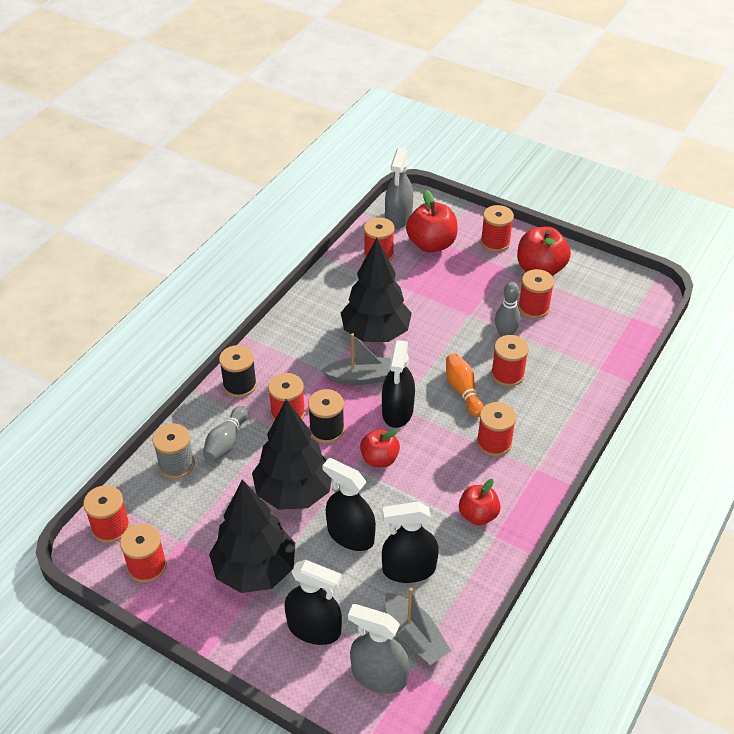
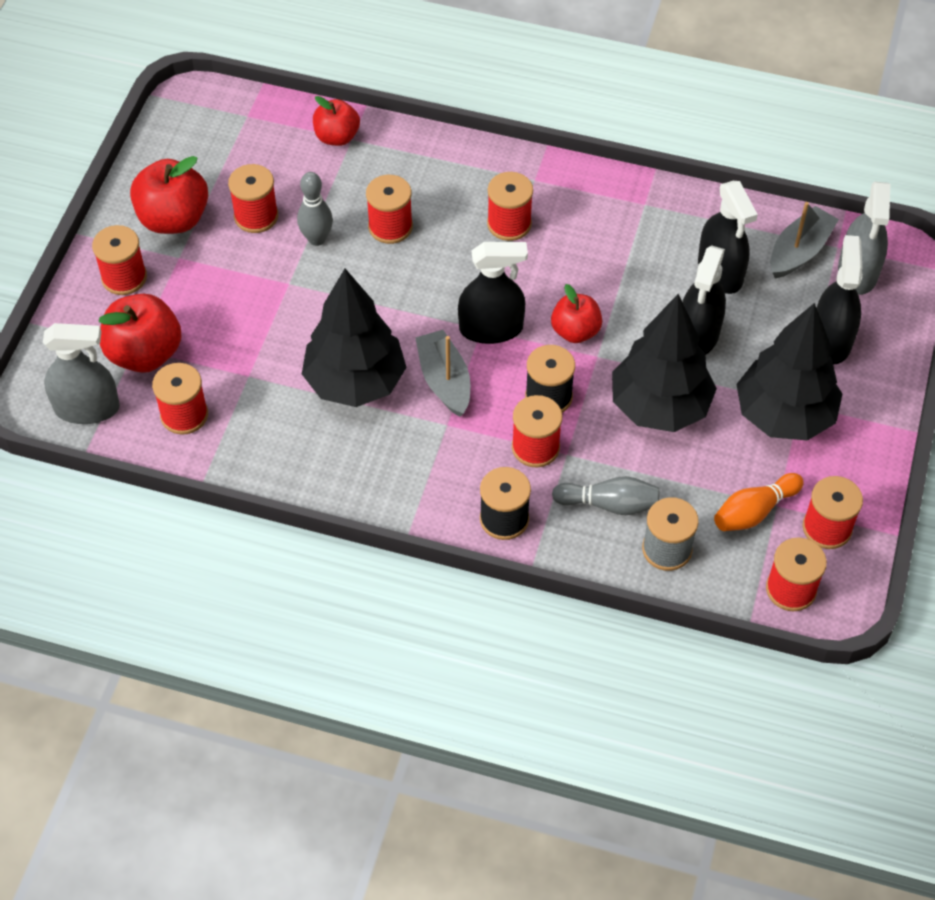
camera: 105 degrees left, 10 degrees up
orange bowling pin [446,353,484,417] -> orange bowling pin moved to [714,473,804,531]
red apple [459,479,501,525] -> red apple moved to [313,96,360,146]

